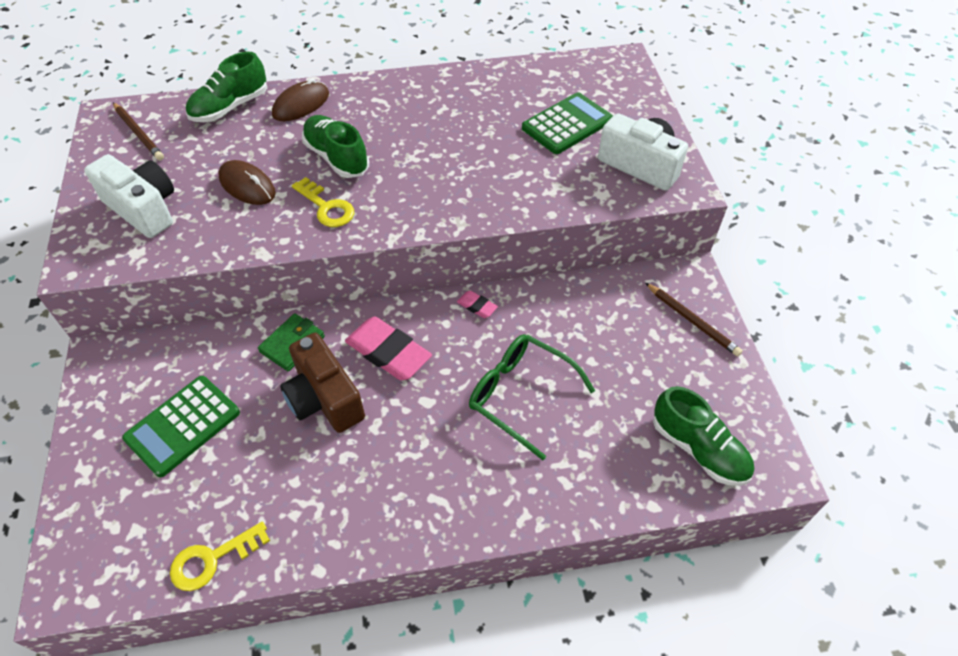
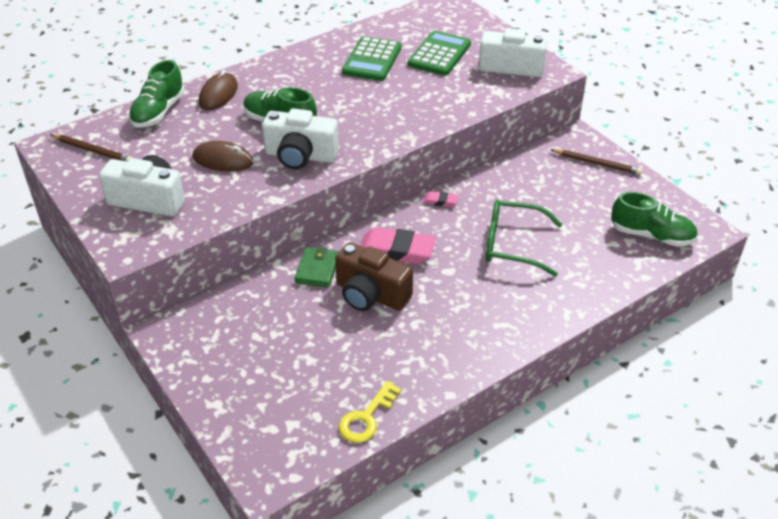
camera: 25 degrees left, 10 degrees down
green calculator [122,376,240,477] -> green calculator moved to [342,36,402,81]
yellow key [292,177,354,227] -> white camera [262,108,339,169]

